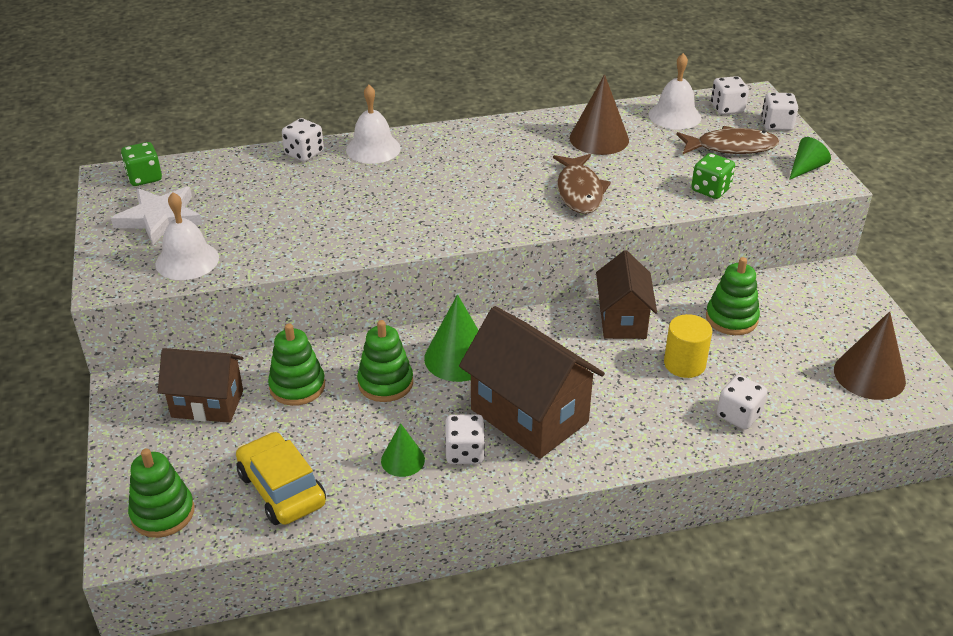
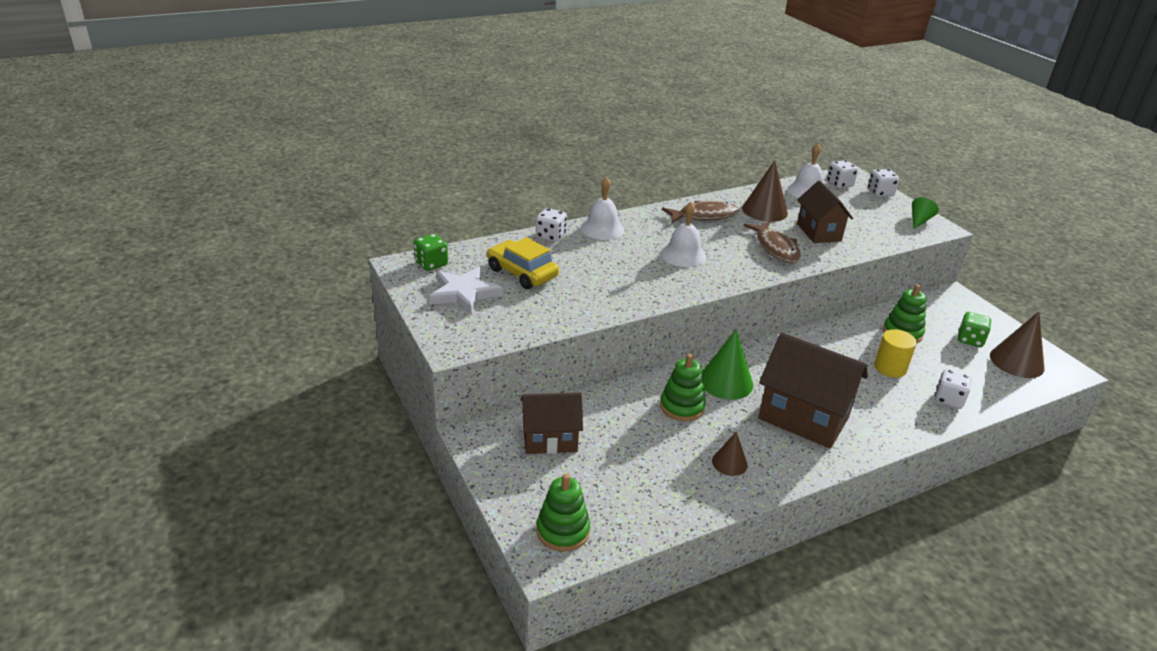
camera: 15 degrees left, 5 degrees down
white bell [155,192,219,280] -> white bell moved to [661,202,706,267]
yellow car [236,432,326,525] -> yellow car moved to [487,237,559,289]
green stacking toy [268,323,325,406] -> none
green cone [381,423,425,477] -> brown cone [712,431,748,476]
white dice [445,414,485,464] -> none
brown house [596,250,657,339] -> brown house moved to [797,181,853,243]
brown fish [676,126,779,154] -> brown fish moved to [662,201,739,223]
green dice [691,153,735,199] -> green dice moved to [958,312,991,347]

